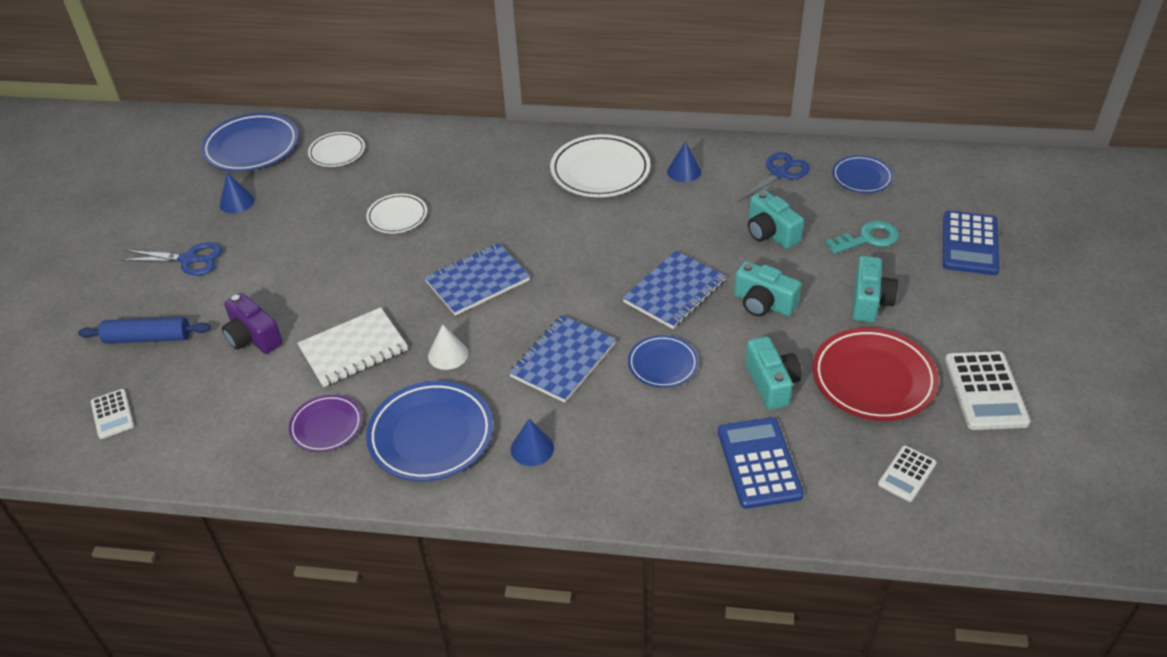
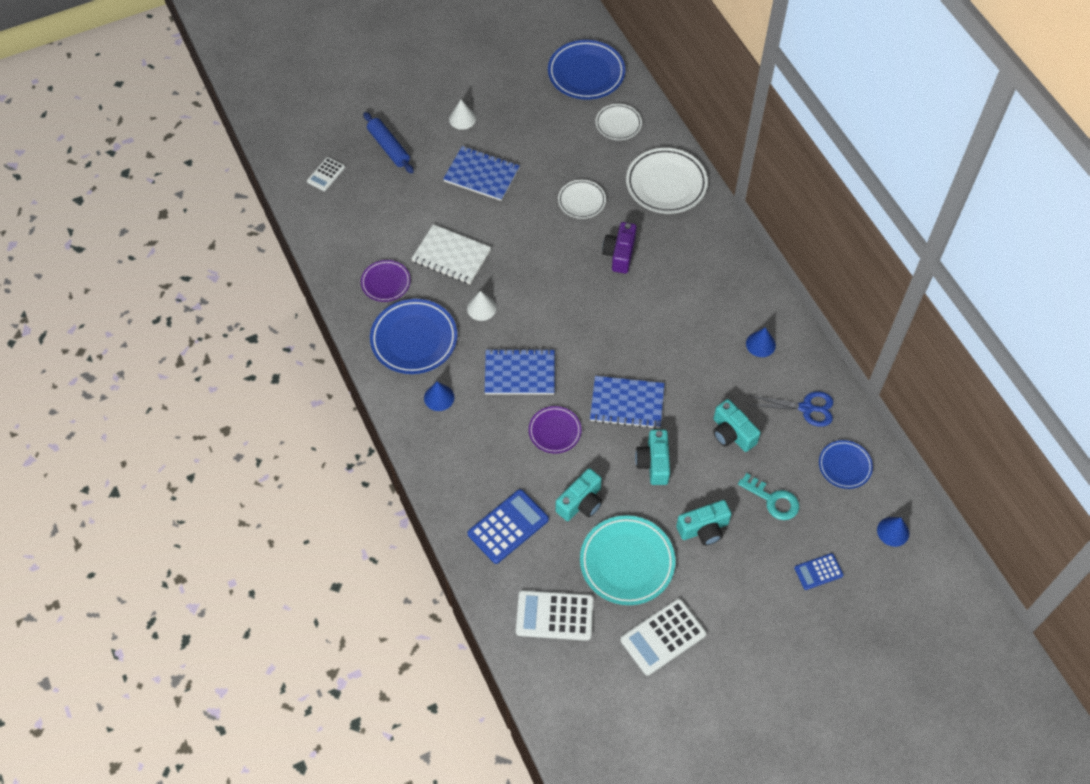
camera: 55 degrees right, 15 degrees up
blue scissors [121,242,223,276] -> white cone [449,100,476,130]
blue cone [219,173,254,214] -> blue cone moved to [877,517,909,547]
purple camera [222,293,283,354] -> purple camera moved to [602,222,637,274]
blue notebook [424,243,530,316] -> blue notebook moved to [443,146,520,201]
white plate [550,134,650,197] -> white plate moved to [626,148,708,214]
blue plate [628,335,698,388] -> purple plate [529,406,582,454]
turquoise camera [748,190,804,249] -> turquoise camera turned 60 degrees counterclockwise [713,399,761,452]
red plate [813,328,939,421] -> turquoise plate [580,515,676,605]
white calculator [878,445,937,502] -> white calculator [516,590,594,641], size x1.73
blue calculator [943,211,999,275] -> blue calculator [794,553,844,590], size x0.58

